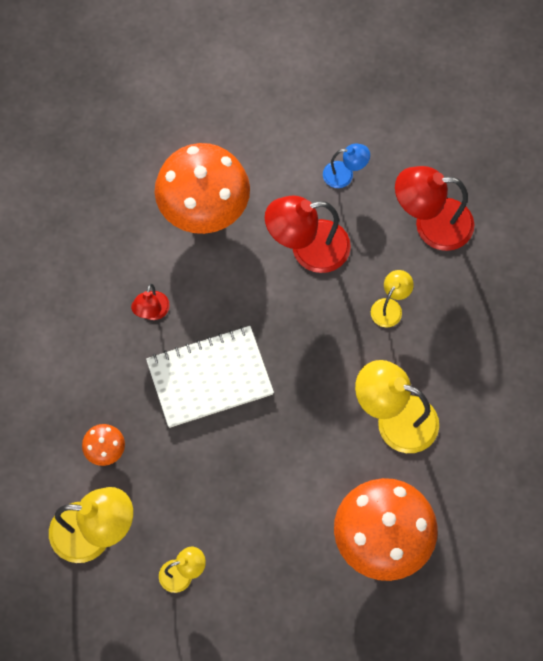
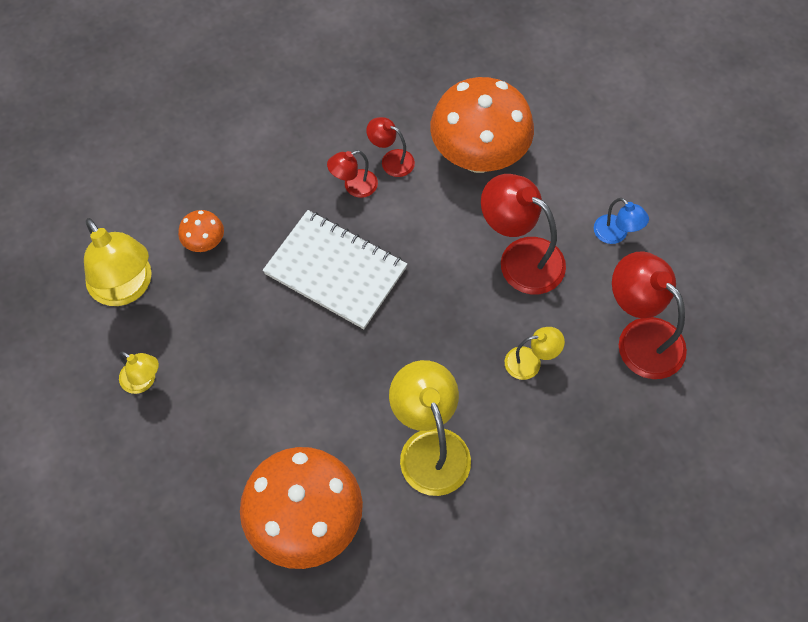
camera: 50 degrees right, 5 degrees down
none -> red lamp [366,117,415,177]

